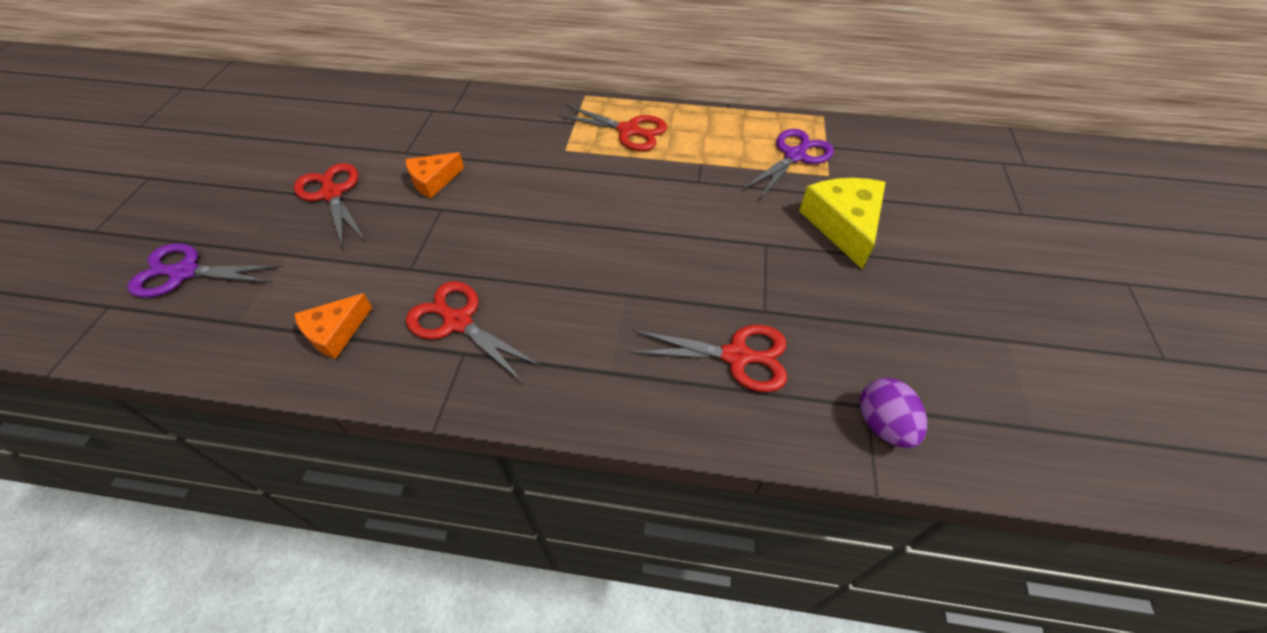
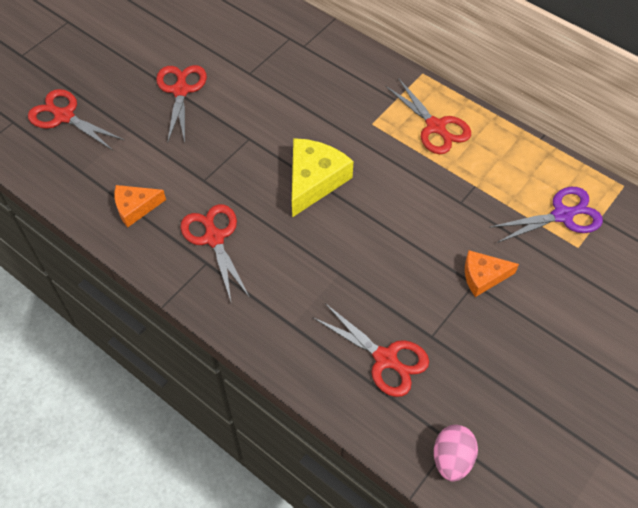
camera: 30 degrees right, 5 degrees up
purple scissors [127,243,283,298] -> red scissors [28,89,124,150]
orange cheese [405,152,464,199] -> orange cheese moved to [465,250,519,297]
yellow cheese [799,178,886,269] -> yellow cheese moved to [292,138,353,217]
purple egg [860,378,927,448] -> pink egg [434,425,478,482]

